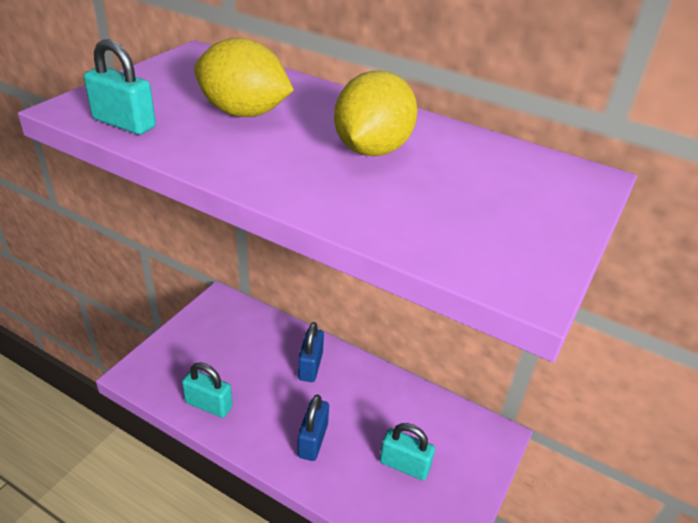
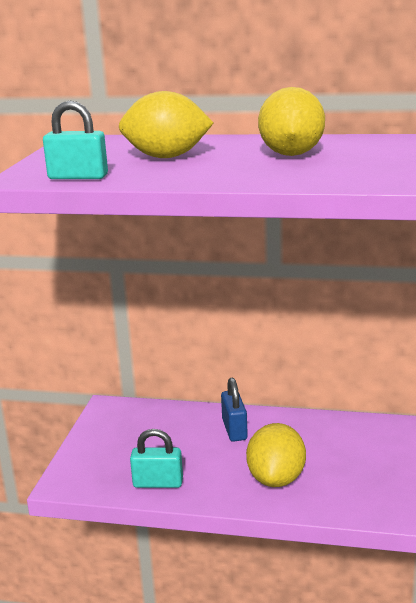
camera: 15 degrees left, 15 degrees down
blue padlock [297,395,329,461] -> yellow lemon [246,423,306,487]
turquoise padlock [380,423,435,480] -> none

